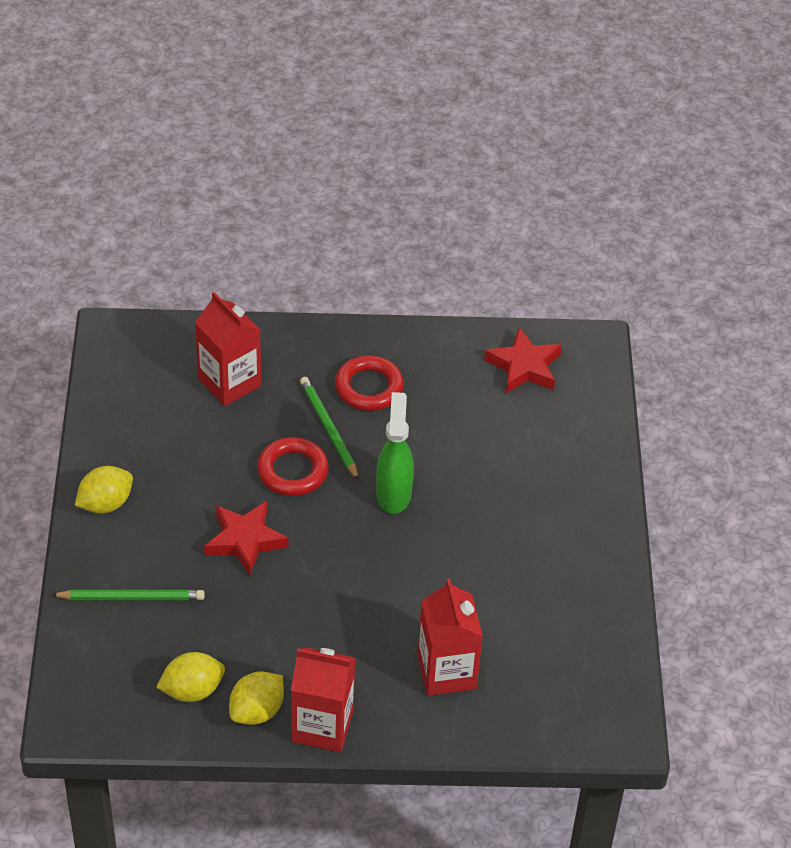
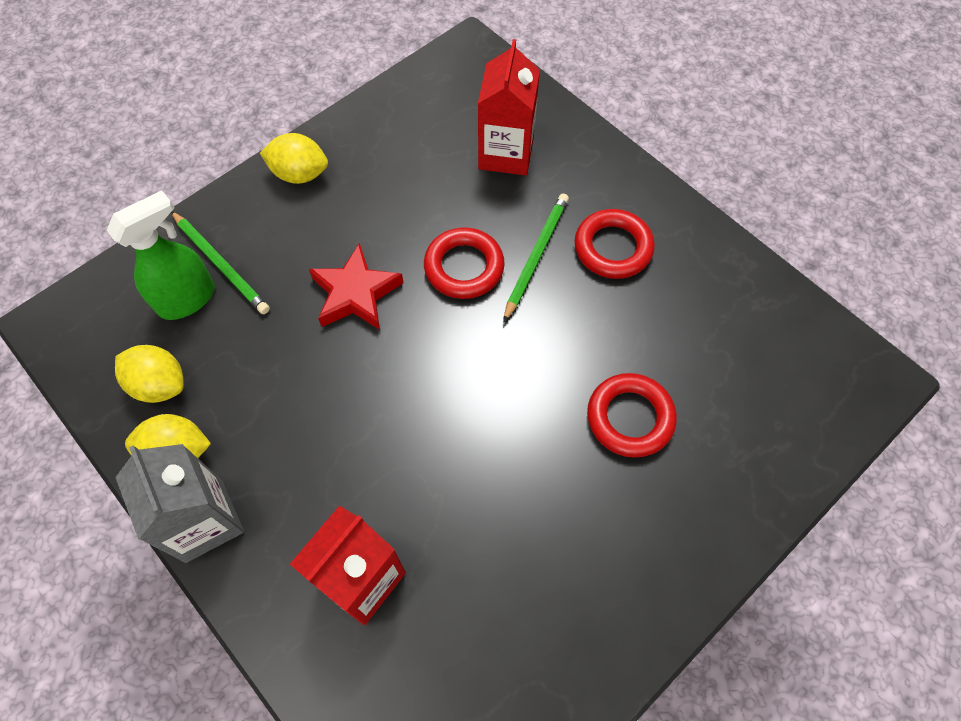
camera: 50 degrees right, 15 degrees up
red carton [291,647,355,753] -> grey carton [115,444,244,563]
green spray bottle [376,392,414,514] -> green spray bottle moved to [107,190,215,320]
red star [484,327,562,393] -> none
none -> red ring [587,373,677,458]

